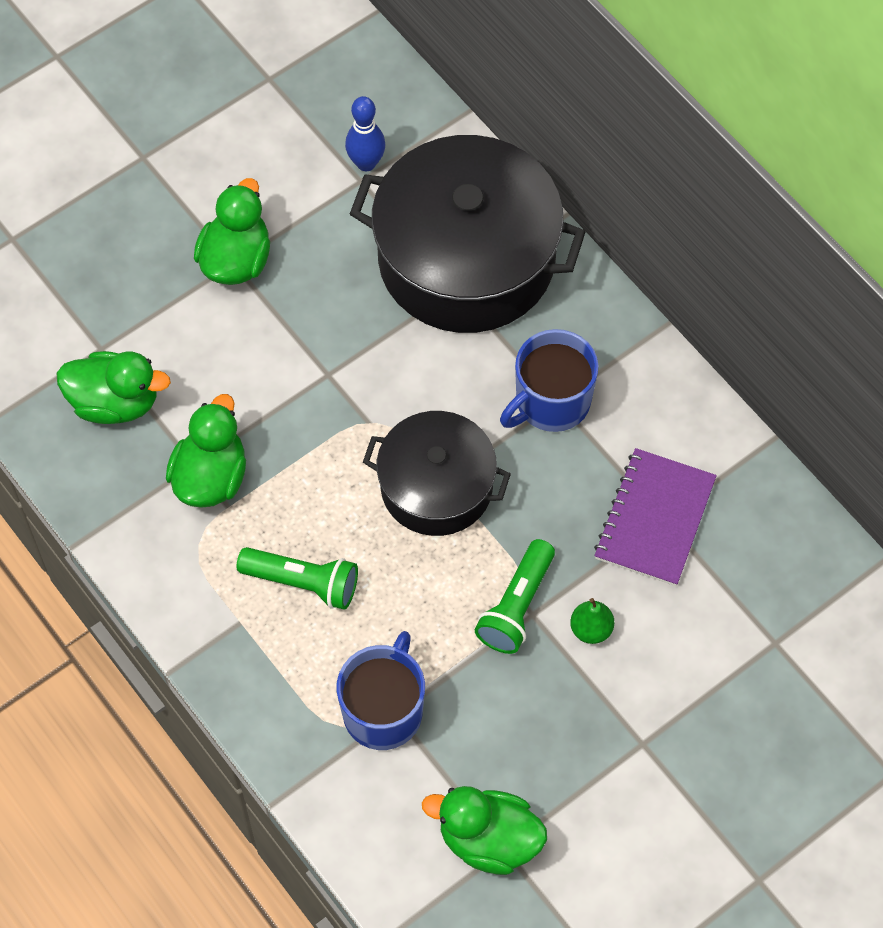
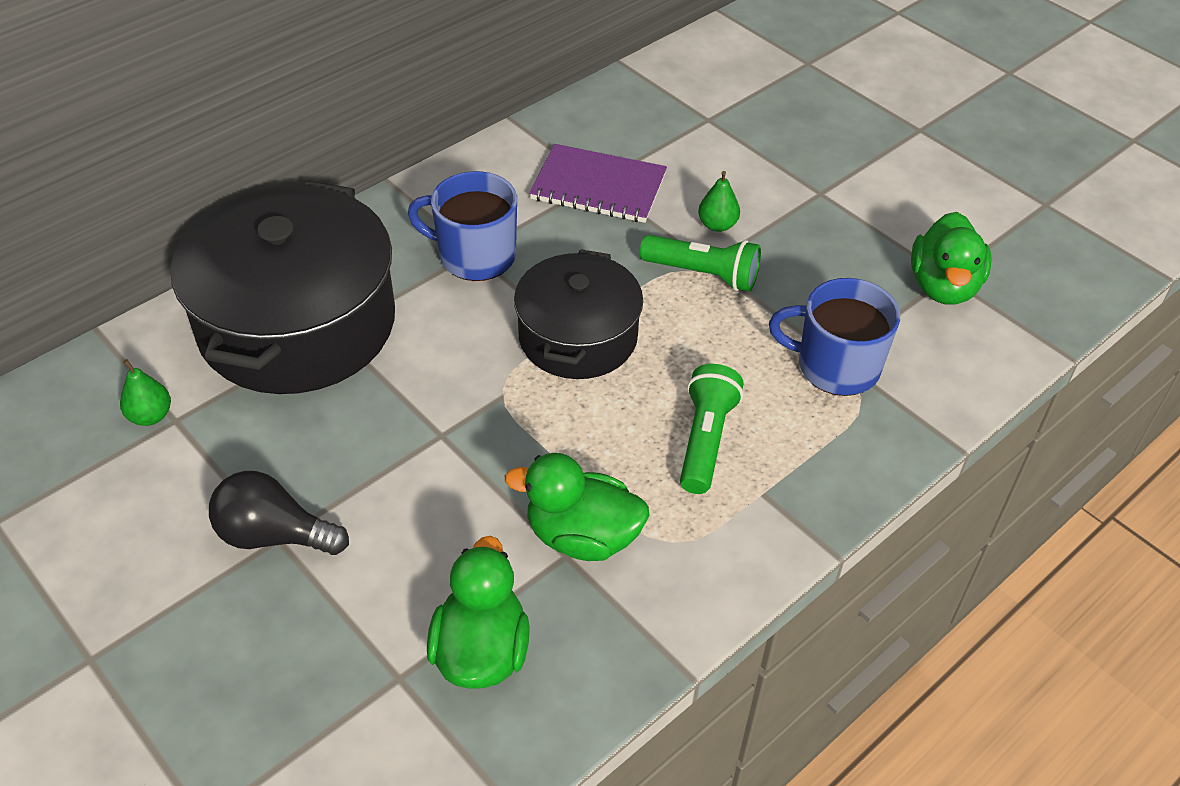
camera: 95 degrees left, 15 degrees down
green duck [194,178,270,285] -> black light bulb [209,471,349,555]
blue bowling pin [345,96,385,171] -> green pear [120,359,171,426]
blue mug [500,329,599,432] -> blue mug turned 150 degrees clockwise [408,171,517,281]

